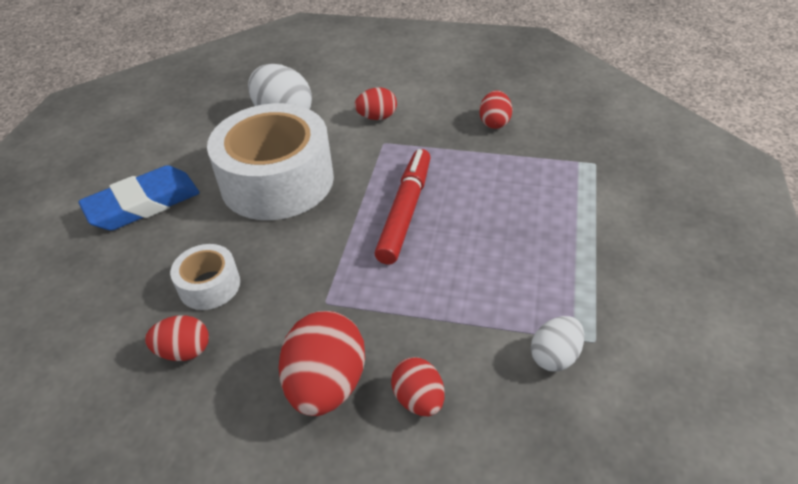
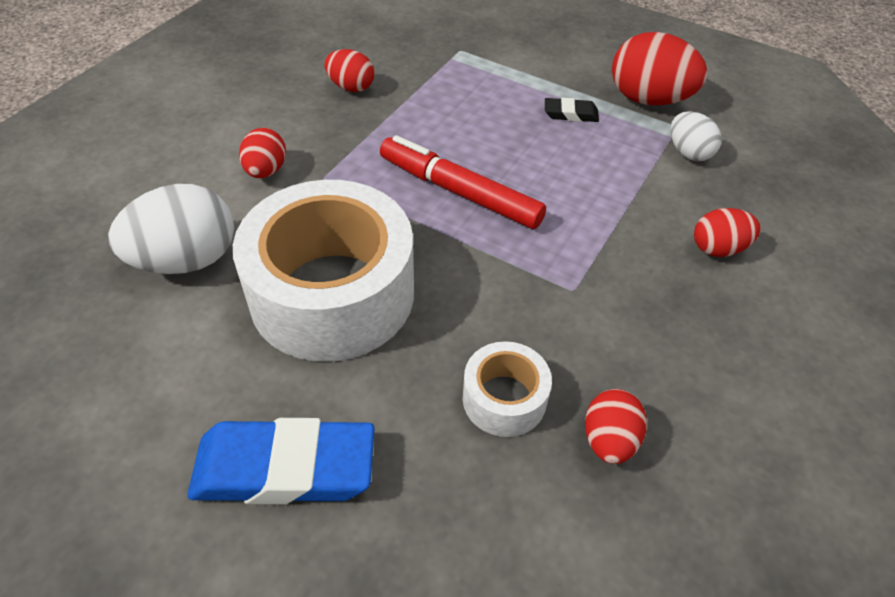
camera: 75 degrees left, 5 degrees up
blue eraser [78,165,199,230] -> blue eraser turned 75 degrees counterclockwise [187,418,375,504]
red egg [279,311,365,416] -> red egg moved to [612,32,708,105]
none -> black eraser [545,98,599,122]

